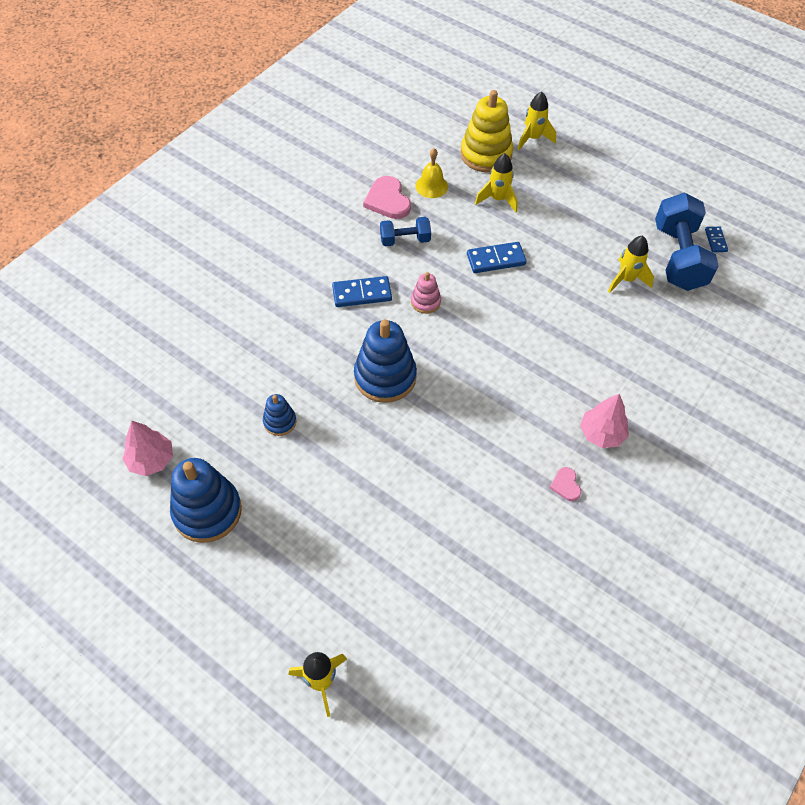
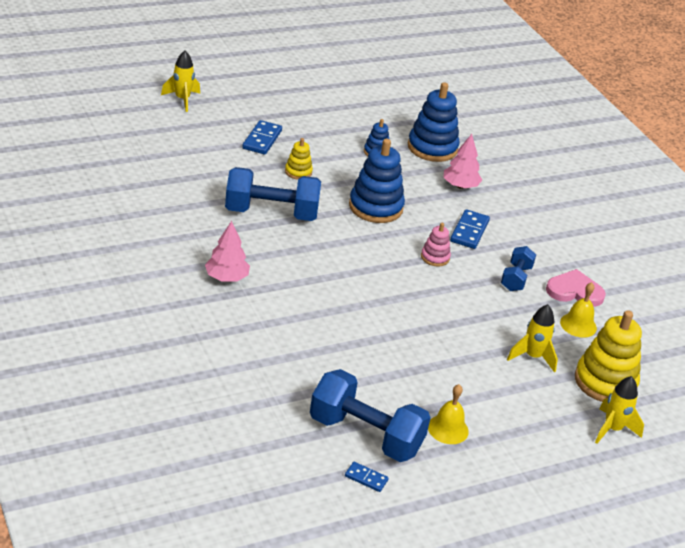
camera: 115 degrees right, 20 degrees down
pink tree [122,421,173,476] -> pink tree moved to [443,134,482,189]
blue stacking toy [170,458,242,543] -> blue stacking toy moved to [408,82,460,162]
blue domino [467,242,527,273] -> blue domino moved to [242,120,282,155]
pink heart [549,467,581,501] -> none
yellow rocket [608,235,654,293] -> none
none -> blue dumbbell [225,167,321,221]
none -> yellow stacking toy [285,138,313,180]
none -> yellow bell [428,384,469,444]

